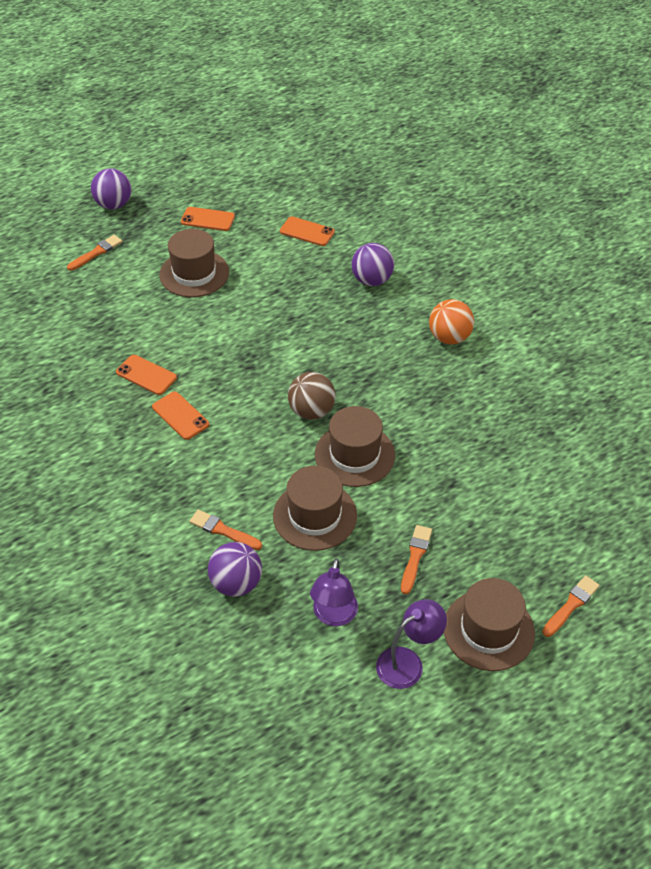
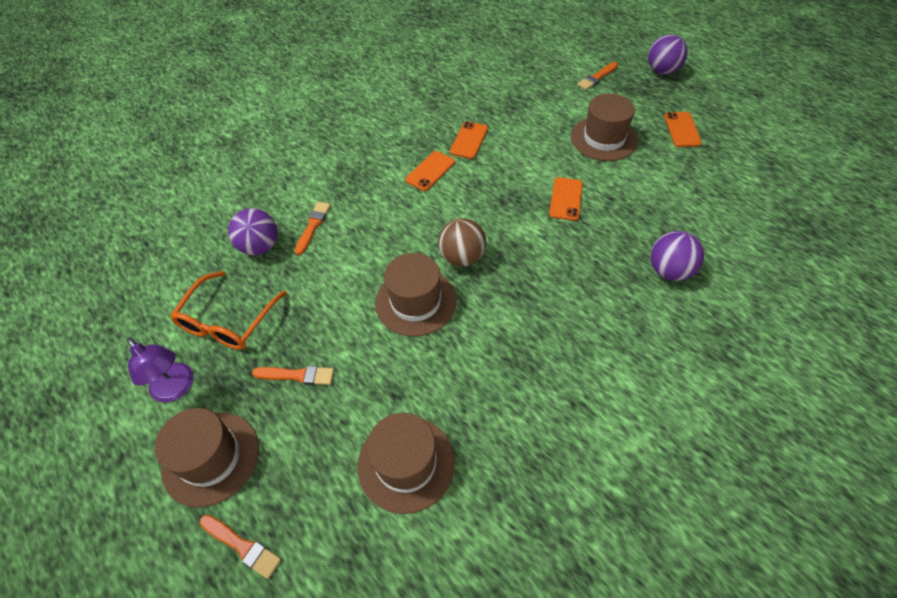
camera: 80 degrees right, 5 degrees up
orange brush [67,235,122,271] -> orange brush turned 105 degrees clockwise [577,62,618,90]
brown hat [273,466,357,551] -> brown hat moved to [358,413,455,514]
orange phone [280,216,335,246] -> orange phone moved to [549,177,583,221]
purple lamp [310,558,358,626] -> orange glasses [170,271,287,350]
orange ball [429,299,474,345] -> none

